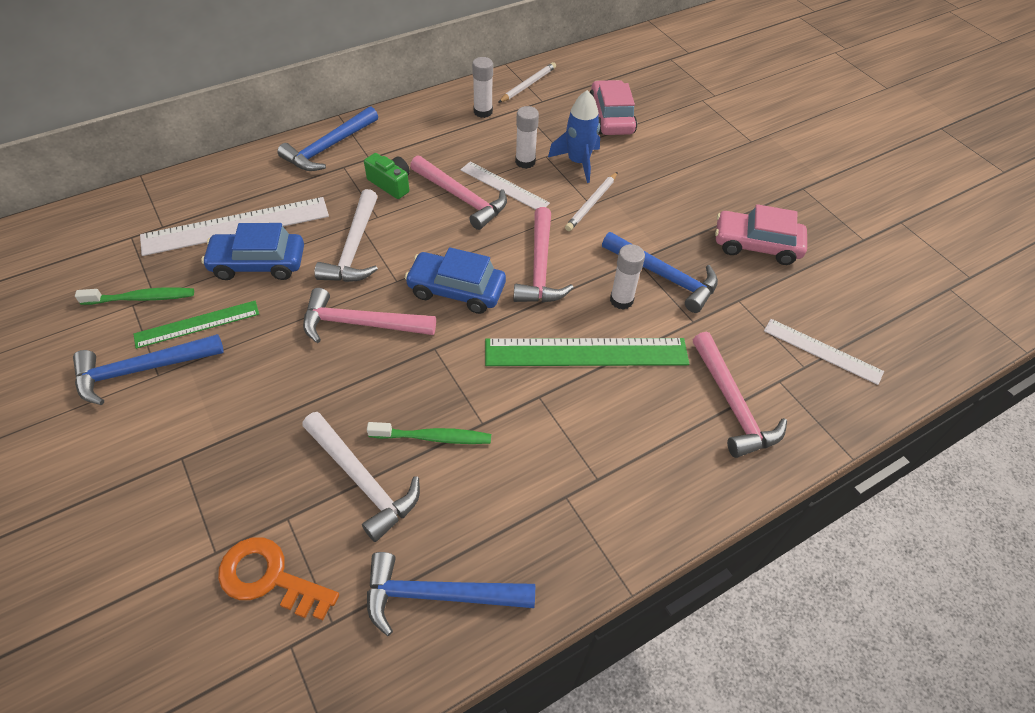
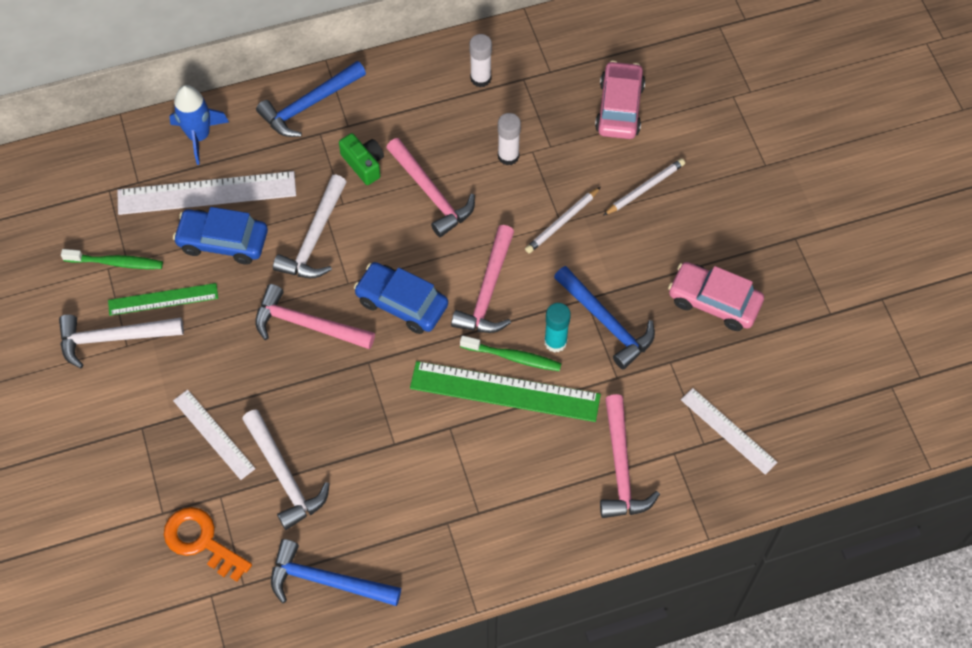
camera: 15 degrees right, 10 degrees up
blue hammer [73,334,224,405] -> white hammer [59,314,184,368]
green toothbrush [367,422,491,444] -> green toothbrush moved to [460,335,562,371]
white ruler [460,162,550,210] -> white ruler moved to [173,390,256,480]
white pencil [498,62,556,103] -> white pencil moved to [603,158,685,216]
blue rocket [548,90,600,183] -> blue rocket moved to [169,85,229,165]
white glue stick [610,244,645,310] -> turquoise glue stick [544,303,571,353]

